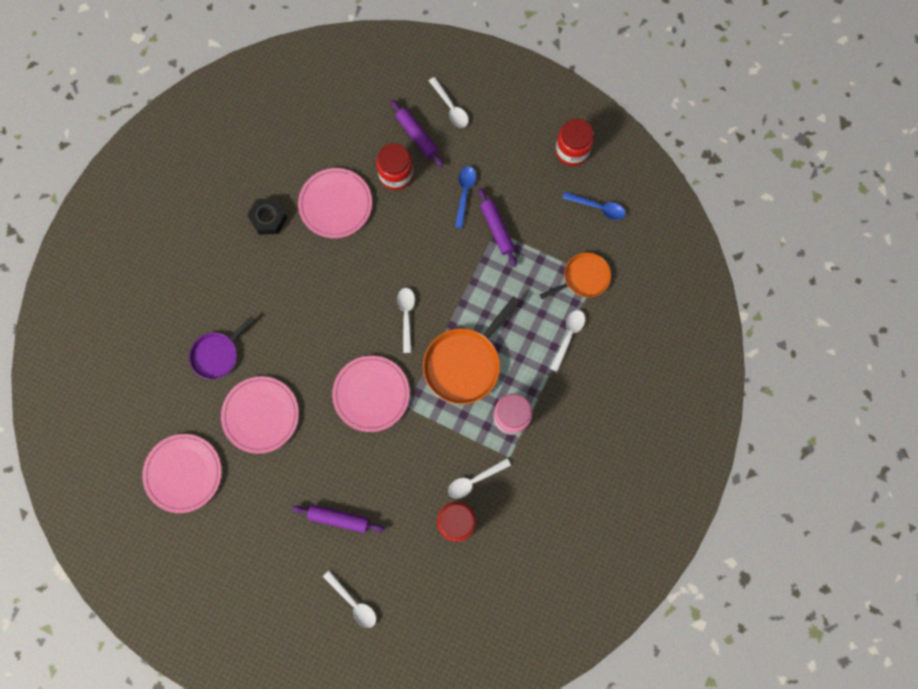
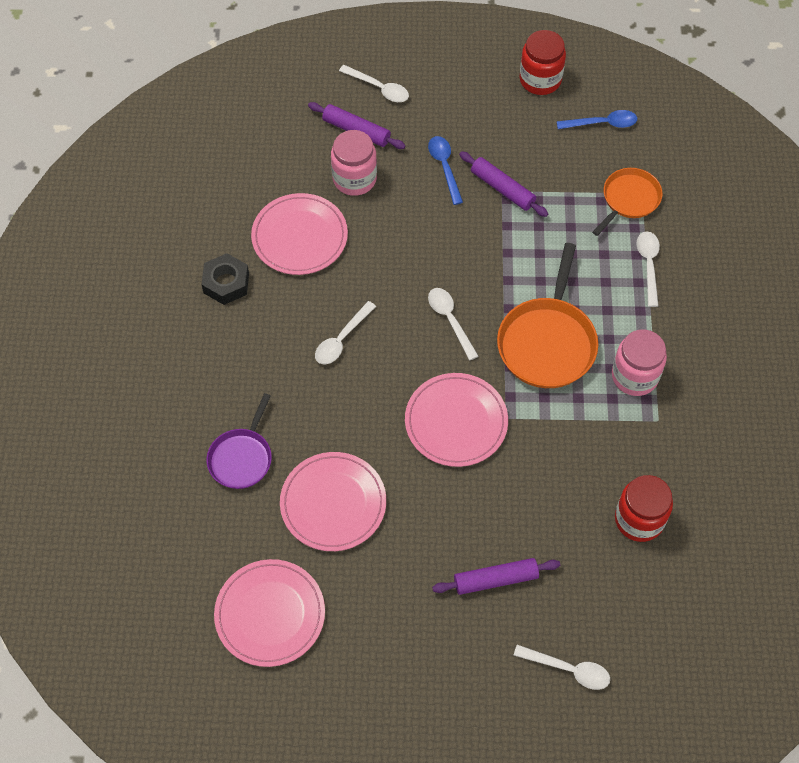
camera: 25 degrees left, 15 degrees down
red jar [376,143,413,190] -> pink jar [331,130,377,196]
white spoon [448,458,511,499] -> white spoon moved to [315,301,376,364]

